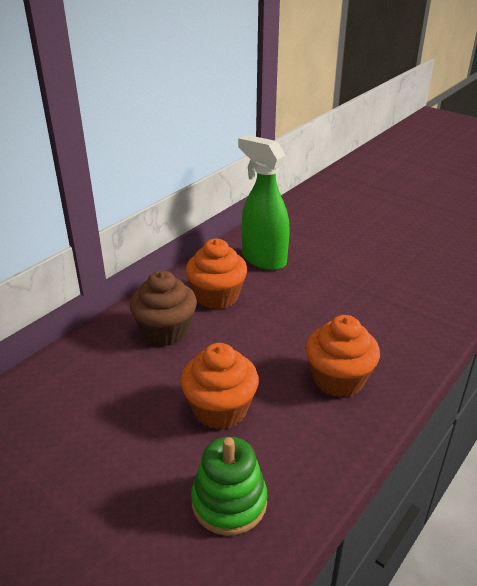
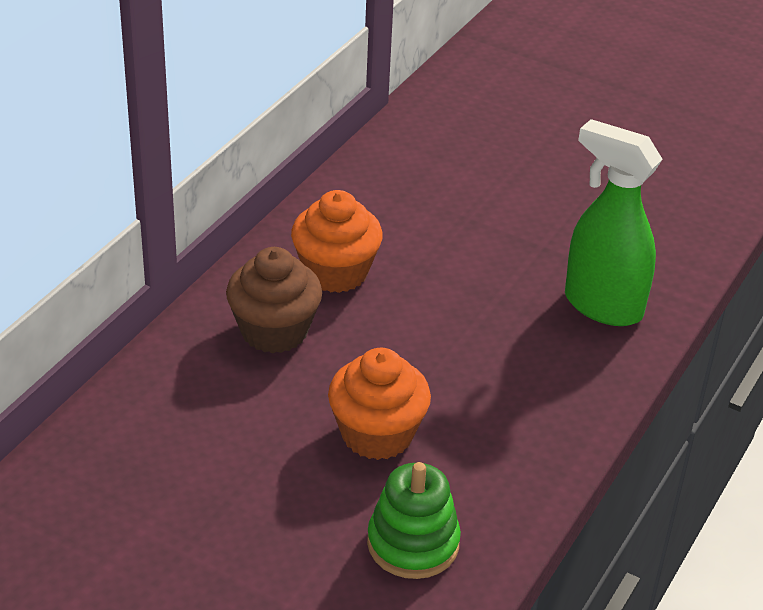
camera: 10 degrees left, 5 degrees up
green spray bottle [238,135,290,270] -> green spray bottle moved to [565,119,663,326]
orange cupcake [305,315,380,397] -> none

